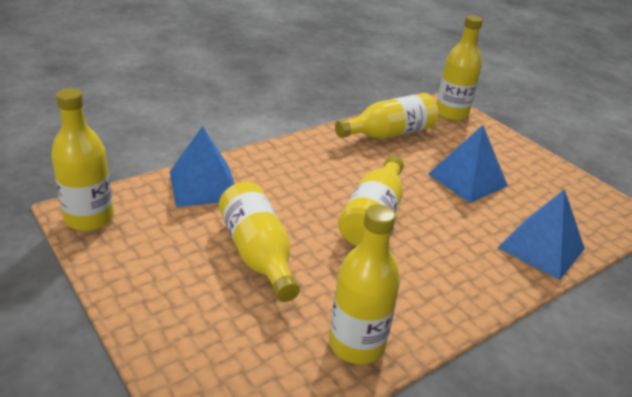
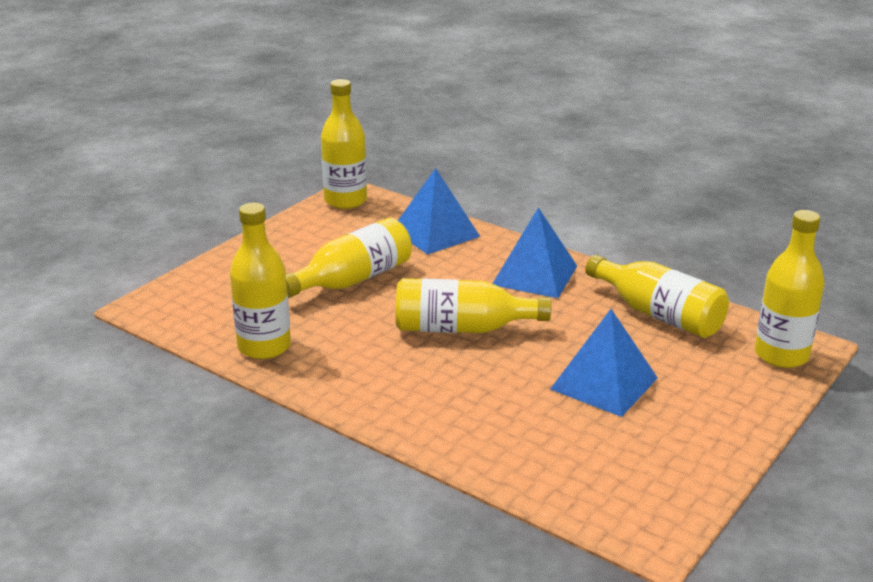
camera: 75 degrees right, 5 degrees down
blue pyramid [498,189,585,280] -> blue pyramid moved to [492,207,577,298]

